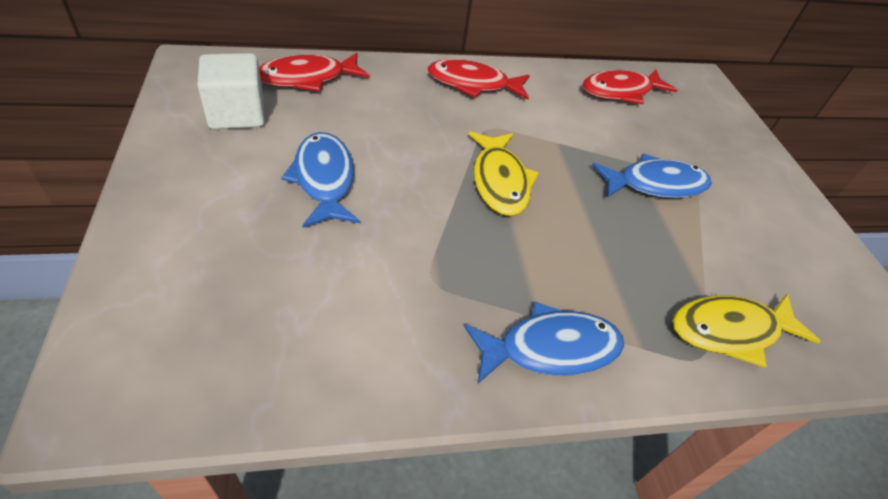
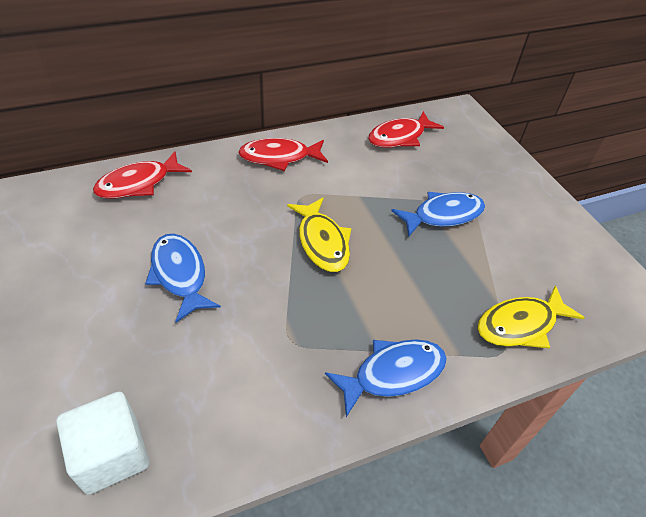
camera: 10 degrees left, 0 degrees up
white cube [197,53,265,129] -> white cube moved to [56,391,149,495]

